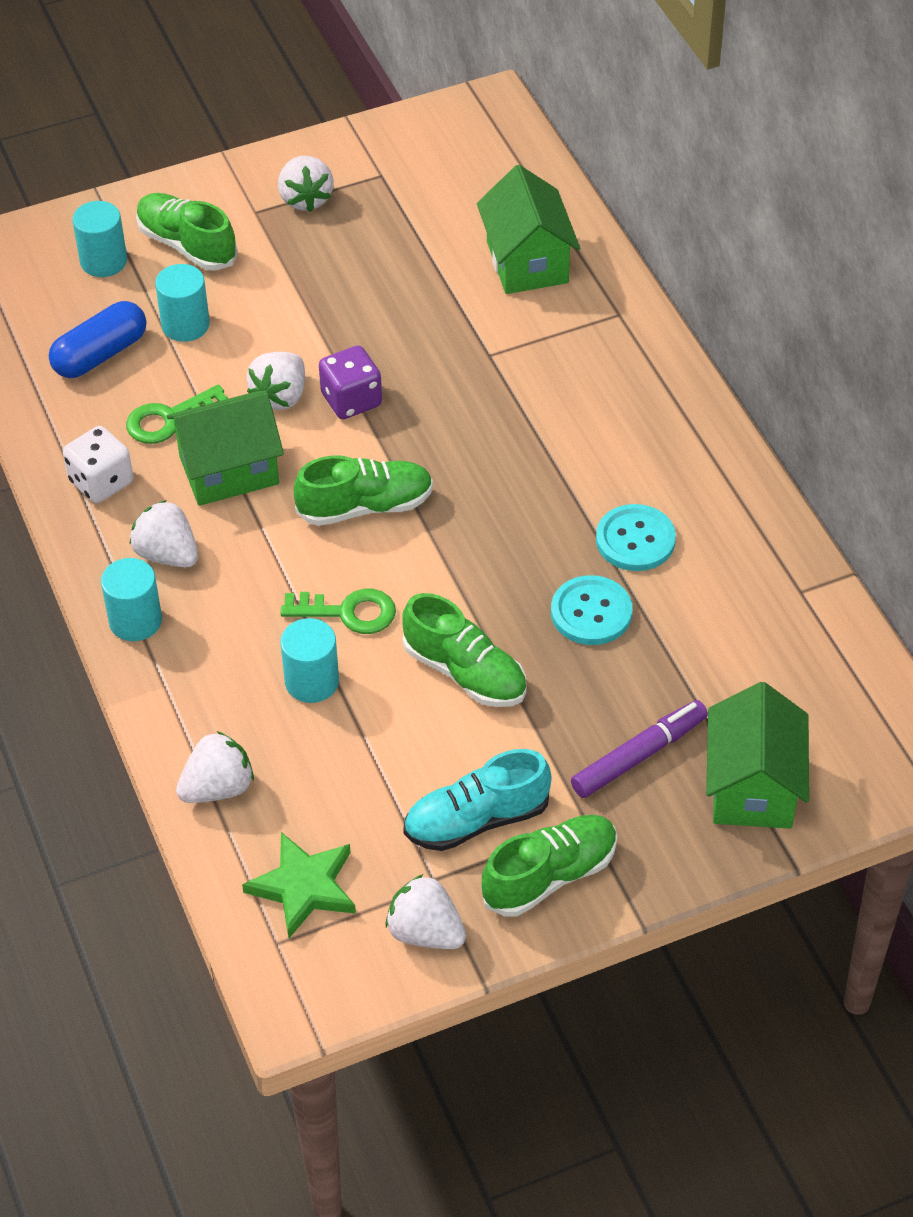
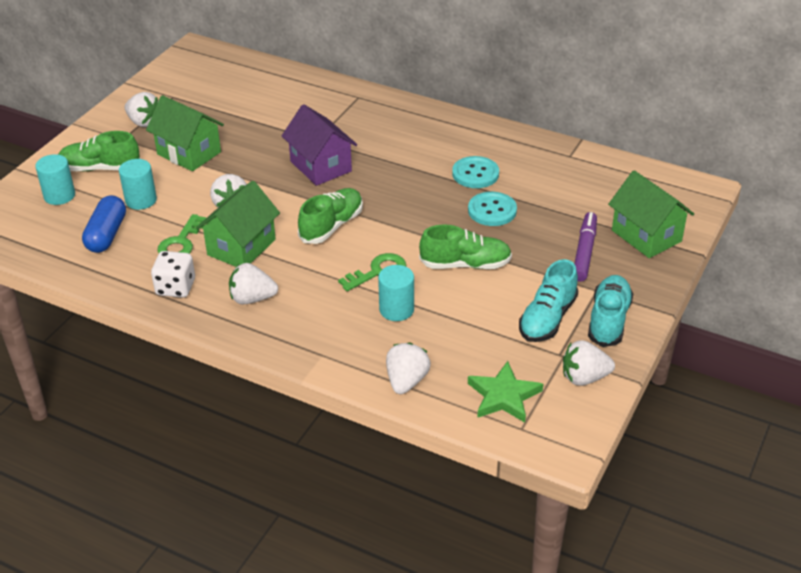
camera: 40 degrees left, 10 degrees down
turquoise cylinder [101,558,162,641] -> none
purple dice [319,345,382,419] -> none
green house [477,165,580,294] -> green house moved to [146,95,224,171]
green shoe [481,815,617,917] -> turquoise shoe [588,275,633,347]
none -> purple house [282,104,357,186]

